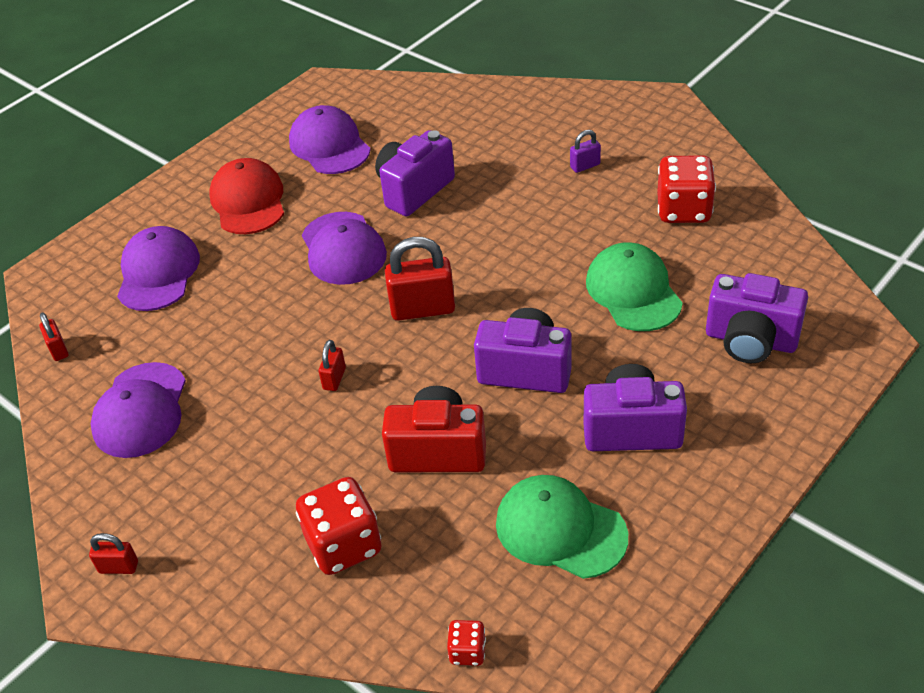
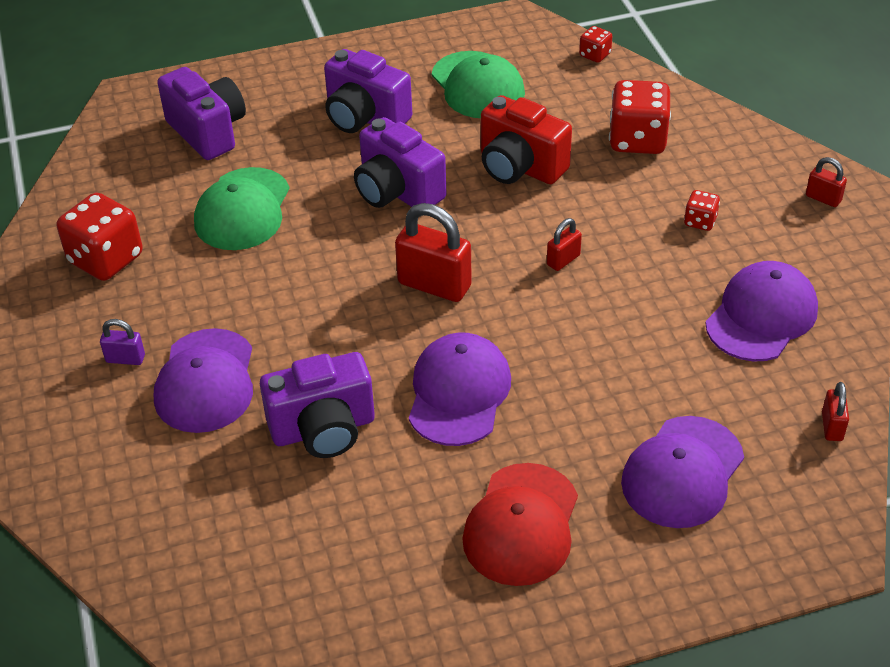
camera: 150 degrees left, 0 degrees up
purple cap [289,105,370,174] -> purple cap moved to [154,328,253,433]
none -> red dice [684,190,720,231]

